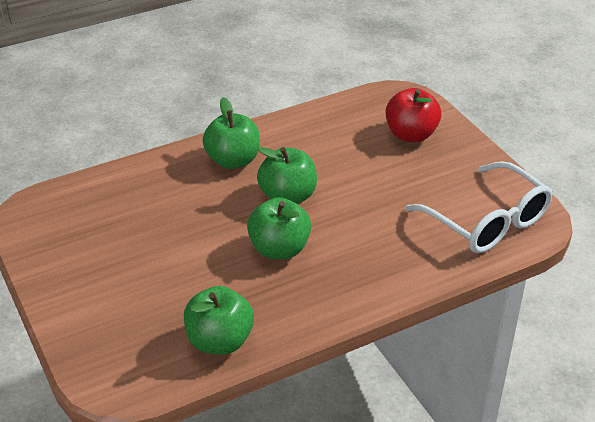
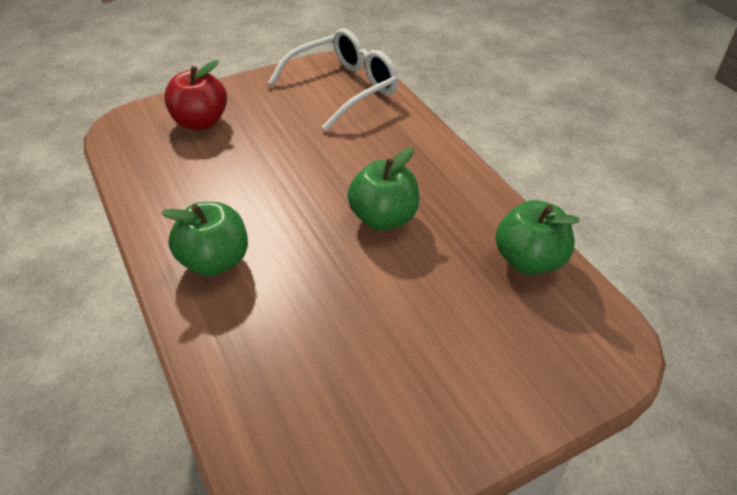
camera: 90 degrees left, 5 degrees up
green apple [257,147,317,204] -> none

